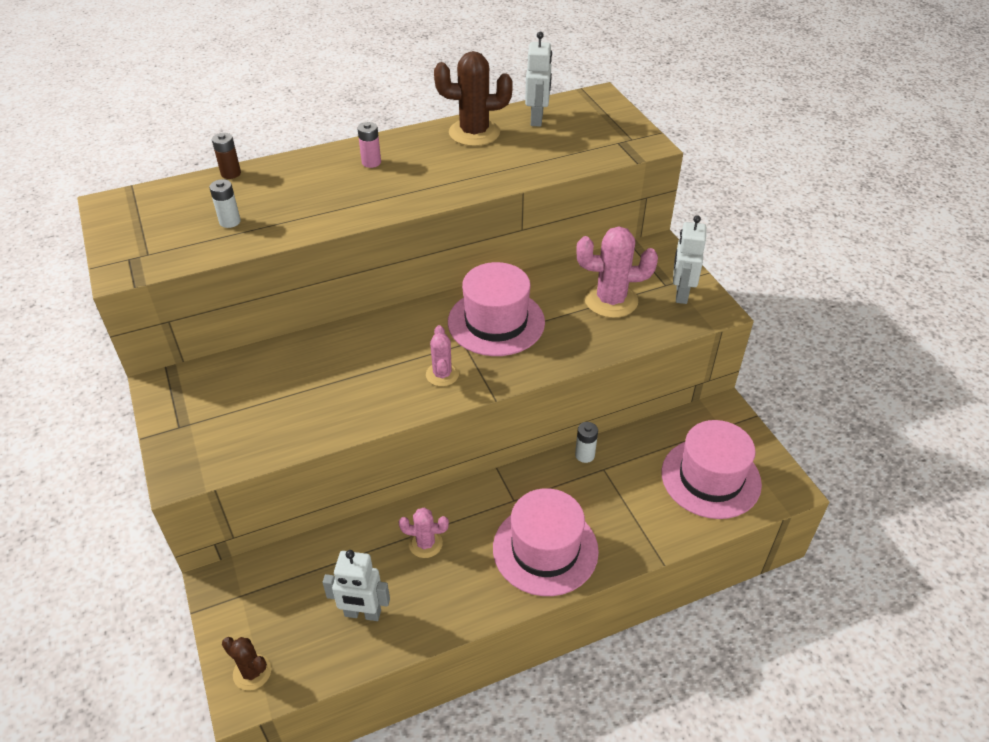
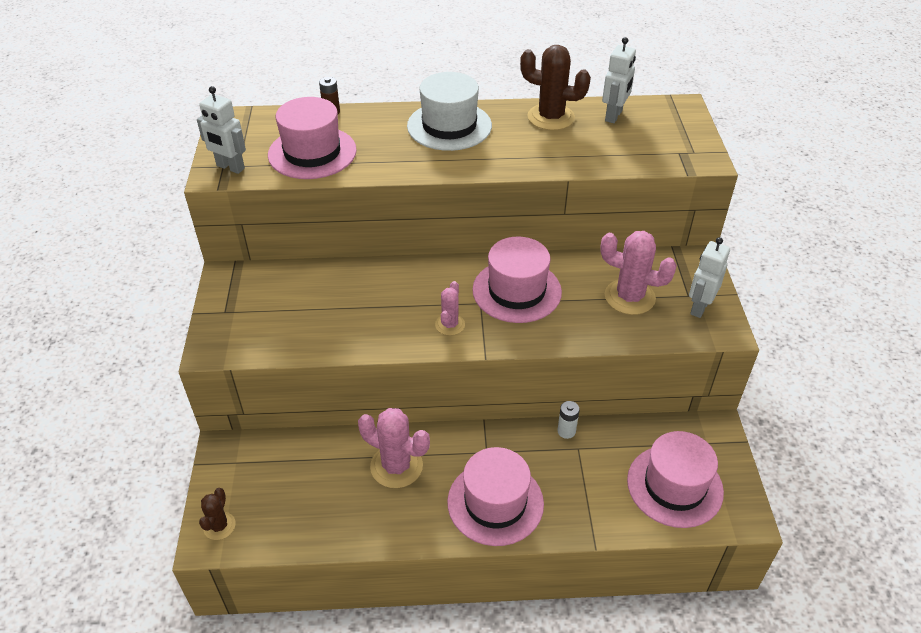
camera: 20 degrees right, 0 degrees up
white battery [209,179,241,228] -> pink hat [268,97,357,179]
brown cactus [222,637,271,690] -> brown cactus turned 45 degrees clockwise [199,488,236,540]
white robot [323,550,390,621] -> white robot moved to [197,86,246,174]
pink battery [357,122,381,168] -> white hat [407,72,492,151]
pink cactus [398,508,449,558] -> pink cactus [358,408,430,488], size x1.75

